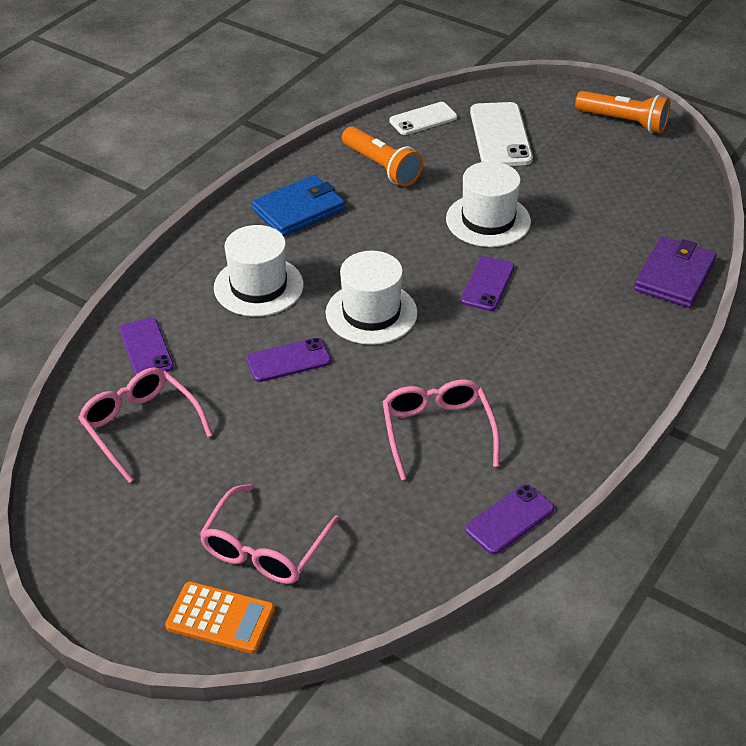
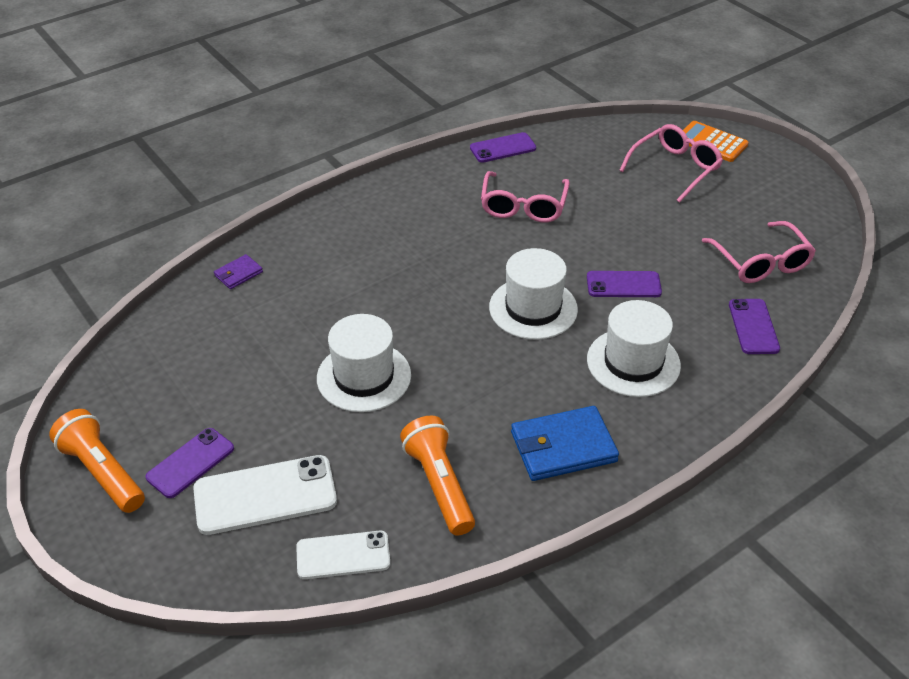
camera: 160 degrees left, 0 degrees up
purple phone [460,256,514,311] -> purple phone moved to [146,428,234,498]
white phone [470,102,533,166] -> white phone turned 60 degrees clockwise [193,455,337,535]
purple wallet [634,237,716,308] -> purple wallet [214,254,263,289], size x0.51

